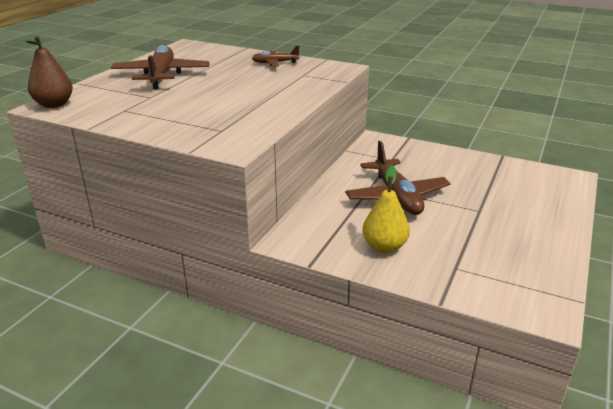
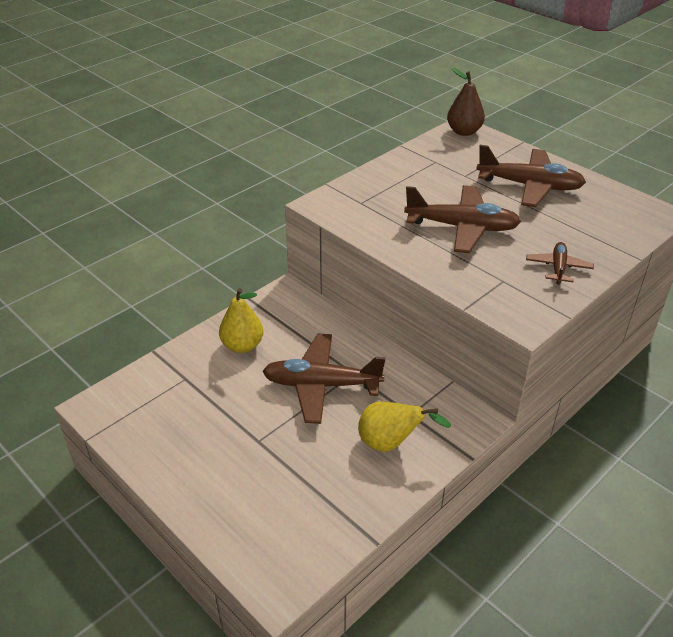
camera: 110 degrees right, 10 degrees up
none -> yellow pear [358,402,451,452]
none -> brown plane [404,185,521,253]

